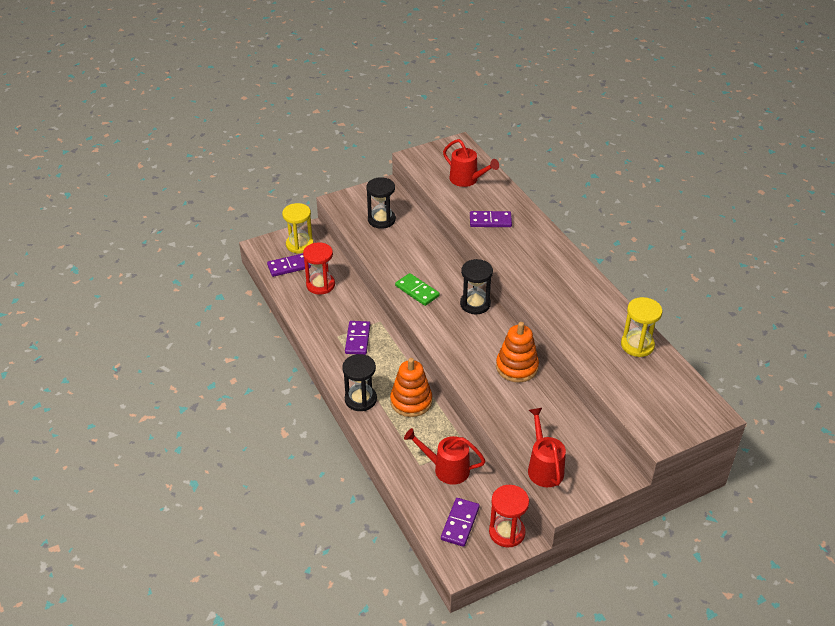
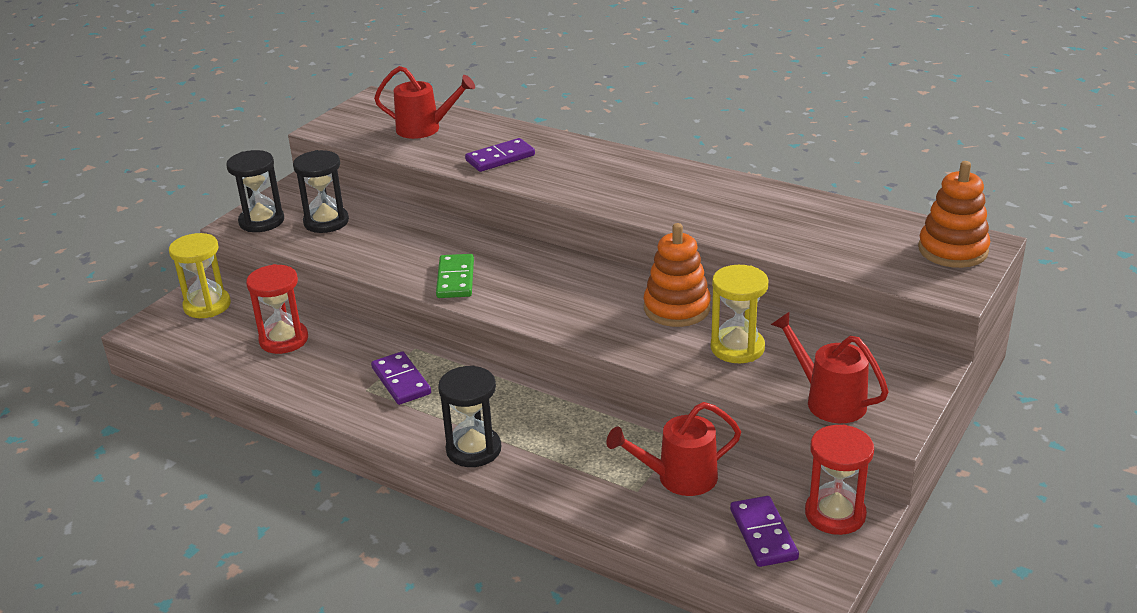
camera: 30 degrees left, 10 degrees down
purple domino [267,254,311,277] -> none
orange stacking toy [390,358,432,417] -> orange stacking toy moved to [918,161,990,268]
green domino [395,273,440,306] -> green domino turned 75 degrees clockwise [436,254,474,298]
black hourglass [460,259,493,314] -> black hourglass moved to [226,150,284,232]
yellow hourglass [621,297,662,357] -> yellow hourglass moved to [711,265,769,363]

